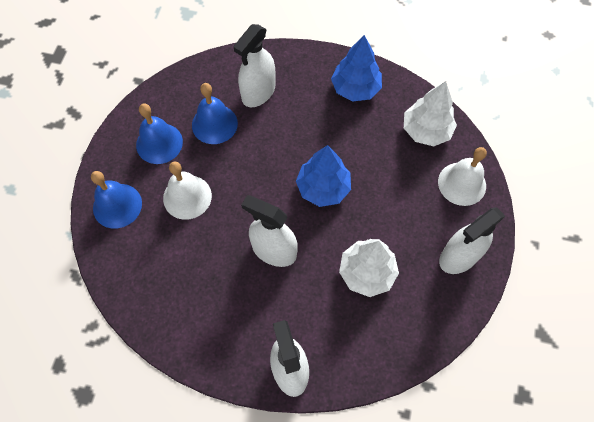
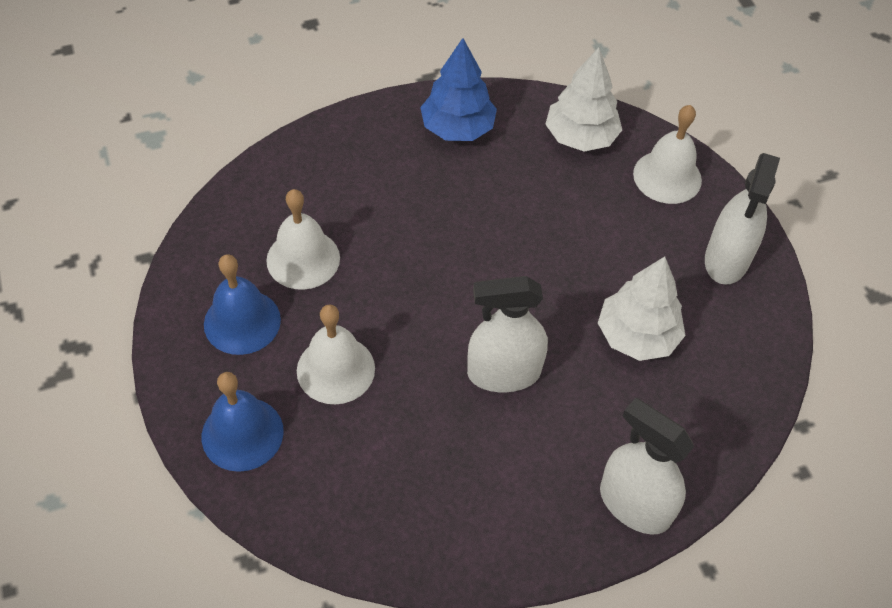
camera: 35 degrees left, 10 degrees down
blue bell [192,83,238,144] -> white bell [266,189,340,290]
white spray bottle [233,24,275,107] -> none
blue tree [296,145,351,207] -> none

